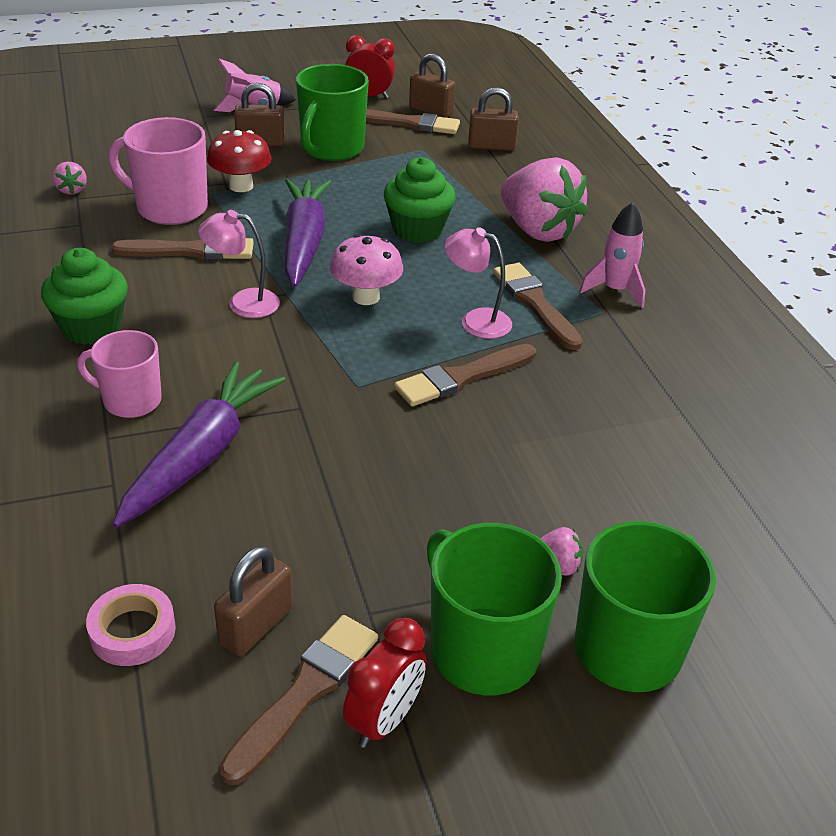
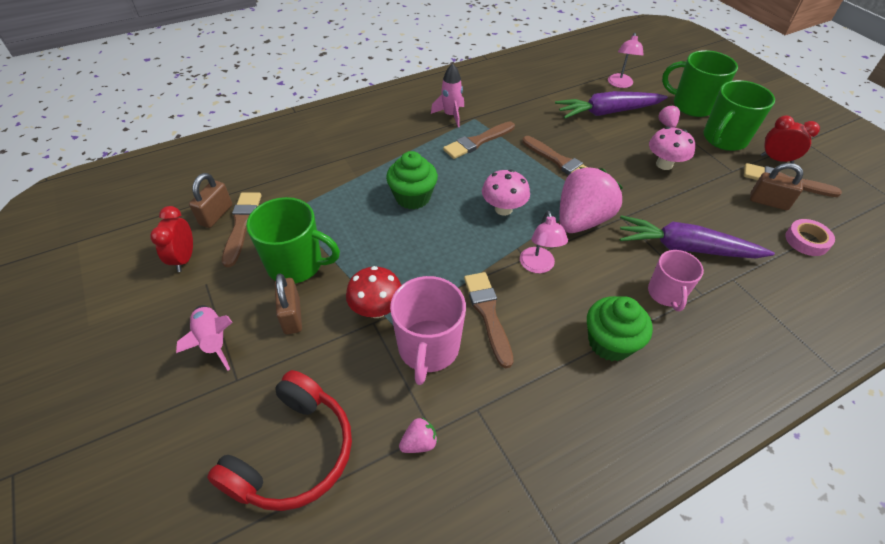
camera: 100 degrees left, 10 degrees up
purple carrot [285,179,331,287] -> purple carrot moved to [555,91,668,119]
pink lamp [444,227,512,339] -> pink lamp moved to [608,33,644,88]
brown padlock [468,87,519,151] -> none
pink strawberry [501,157,588,242] -> pink strawberry moved to [559,167,623,233]
none -> red headphones [207,370,352,511]
none -> pink mushroom [649,127,695,170]

